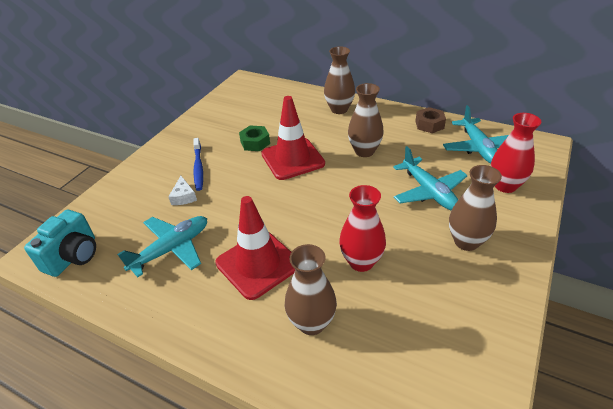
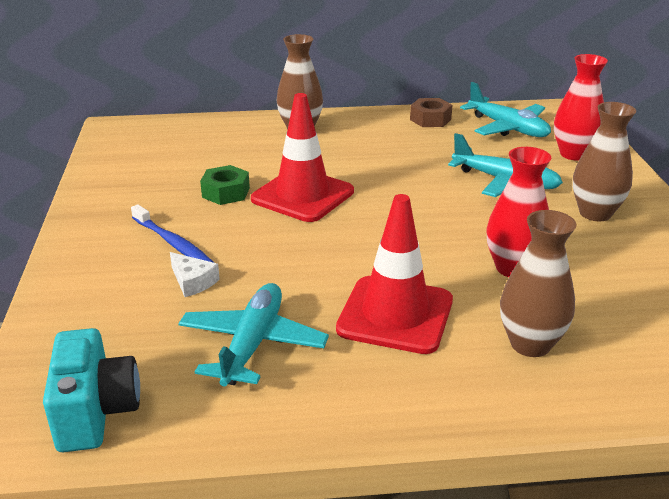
camera: 35 degrees left, 10 degrees down
brown vase [348,83,384,157] -> none

